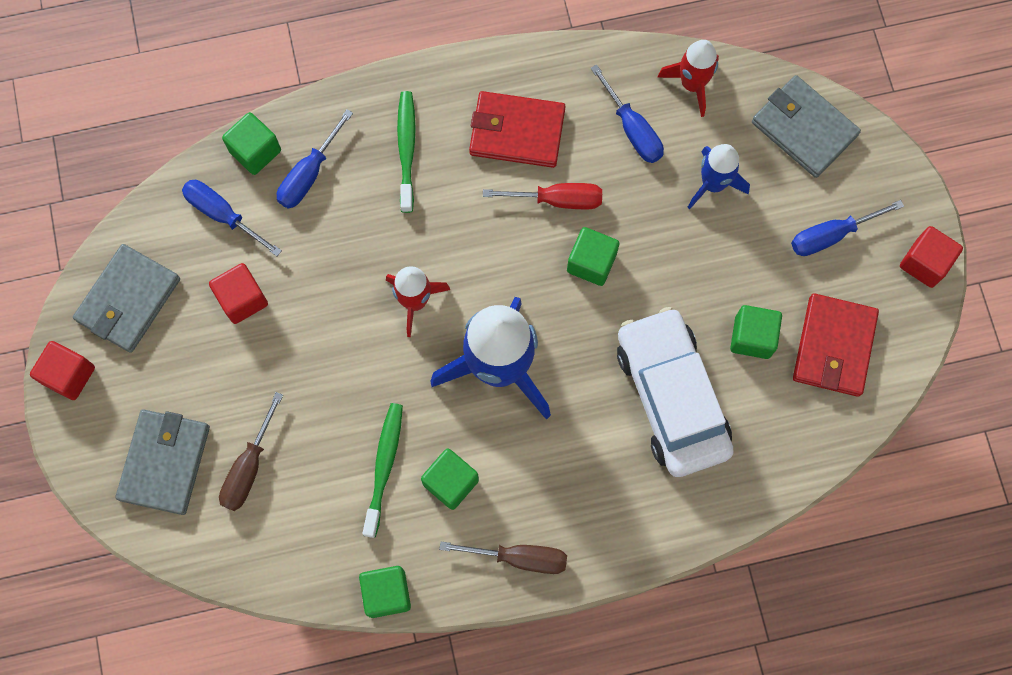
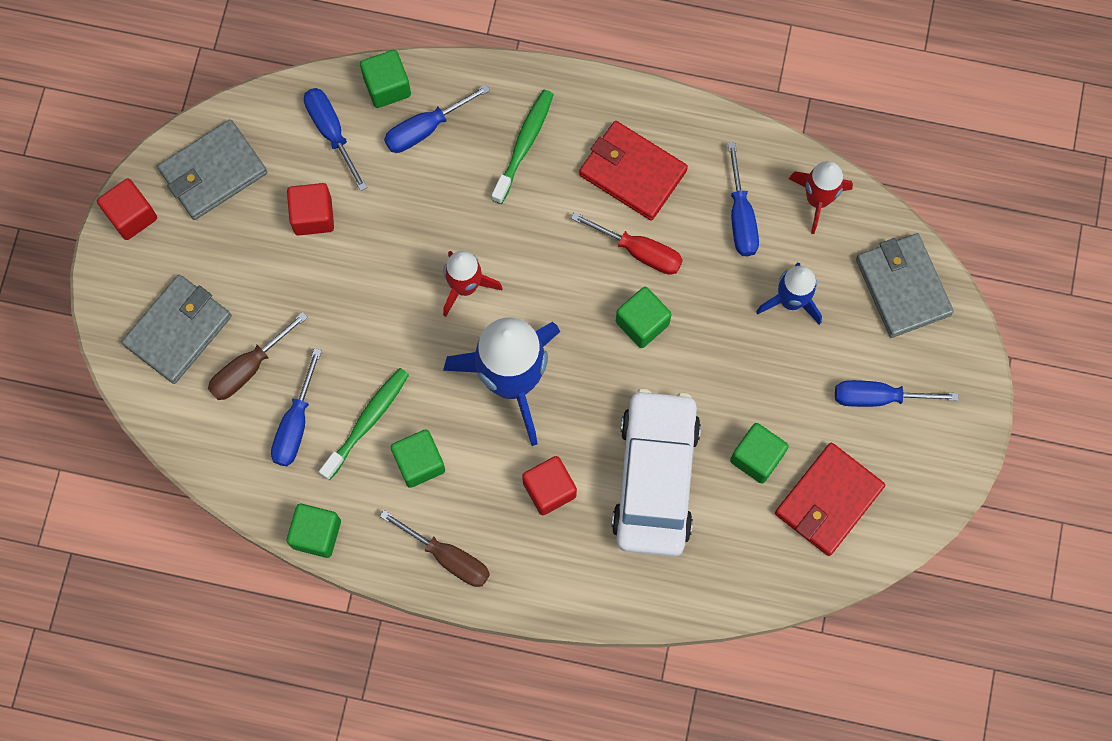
camera: 25 degrees right, 0 degrees up
red cube [900,226,963,288] -> red cube moved to [522,456,577,515]
none -> blue screwdriver [271,348,322,466]

